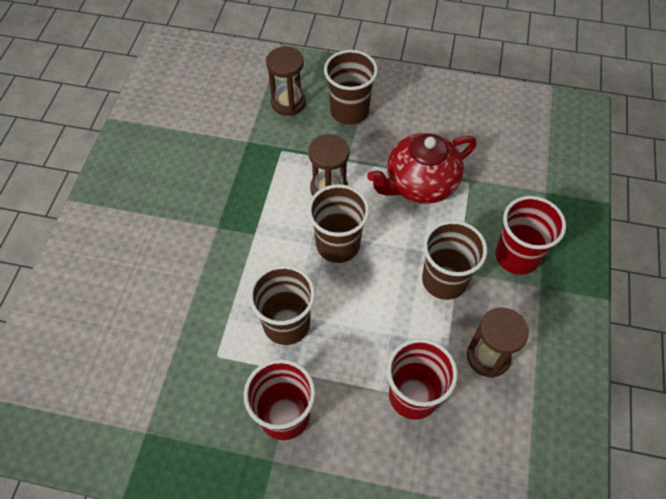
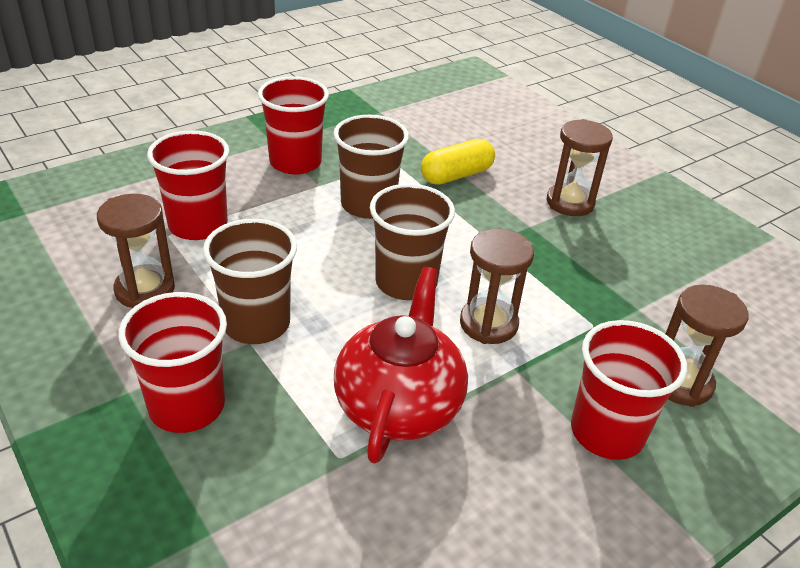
camera: 130 degrees right, 20 degrees down
brown cup [324,50,378,125] -> red cup [571,320,687,460]
none -> yellow capsule [421,139,495,185]
none -> brown hourglass [547,119,613,216]

